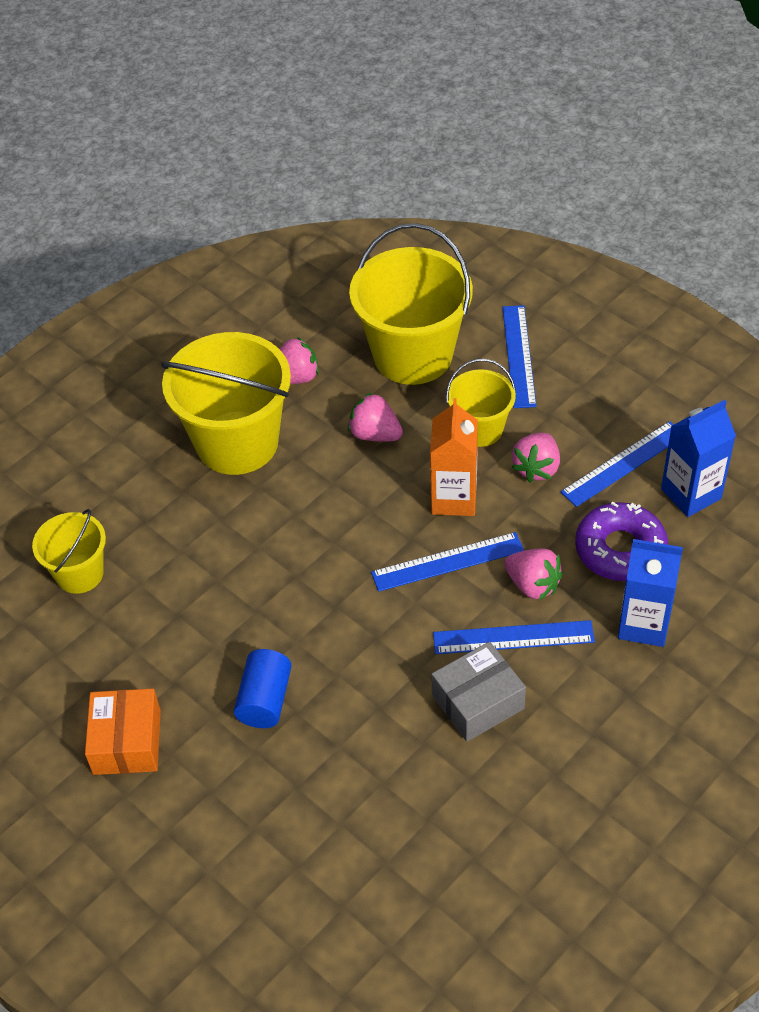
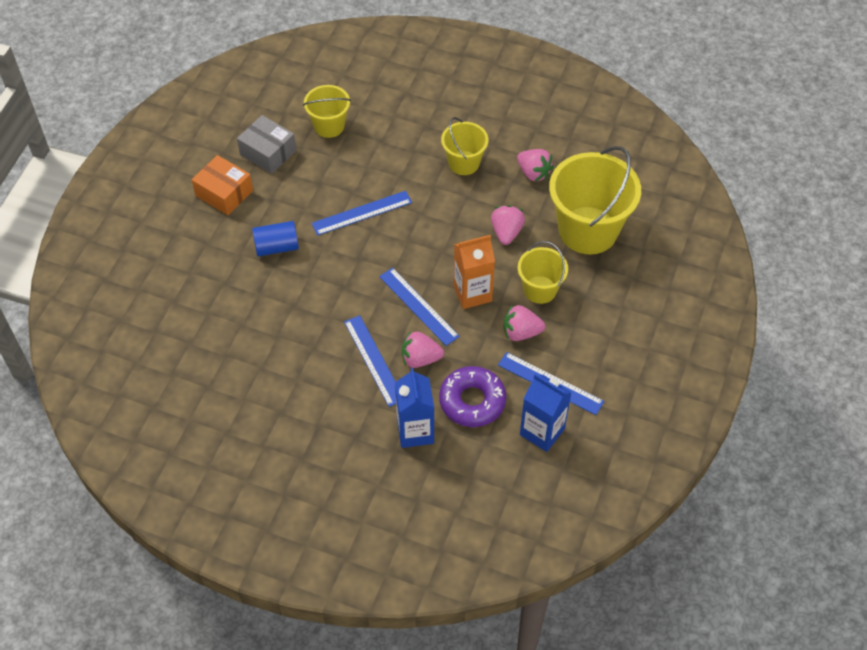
camera: 65 degrees right, 5 degrees up
orange box [85,688,161,775] -> orange box turned 60 degrees clockwise [192,155,253,215]
yellow bucket [161,332,291,475] -> yellow bucket [441,117,488,175], size x0.55
grey box [431,641,526,742] -> grey box moved to [237,115,296,174]
blue ruler [502,305,537,408] -> blue ruler moved to [312,191,412,236]
pink strawberry [504,548,563,600] -> pink strawberry turned 75 degrees clockwise [402,331,444,368]

